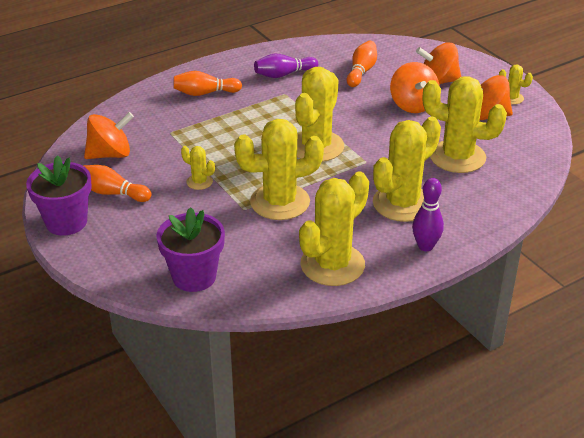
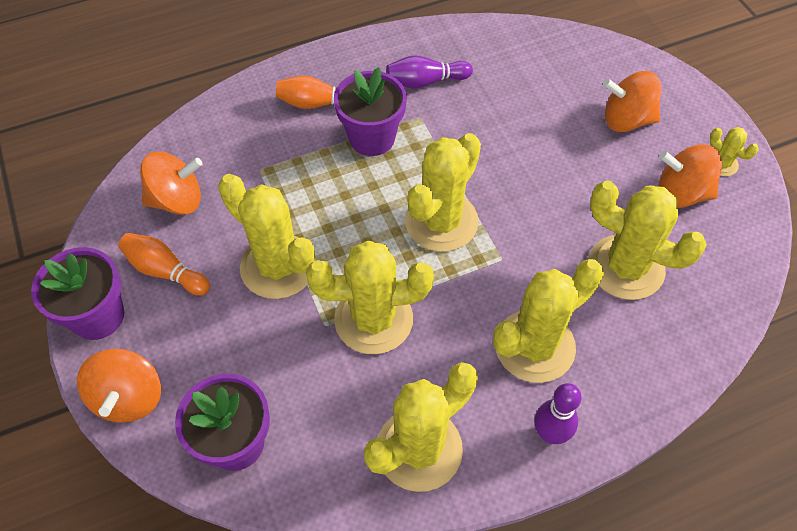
camera: 10 degrees right, 20 degrees up
yellow cactus [181,146,215,190] -> yellow cactus [218,174,316,299], size x2.21
orange bowling pin [347,41,377,87] -> none
orange spinning top [390,62,440,113] -> orange spinning top moved to [77,349,161,423]
none -> purple flower pot [334,67,407,156]

